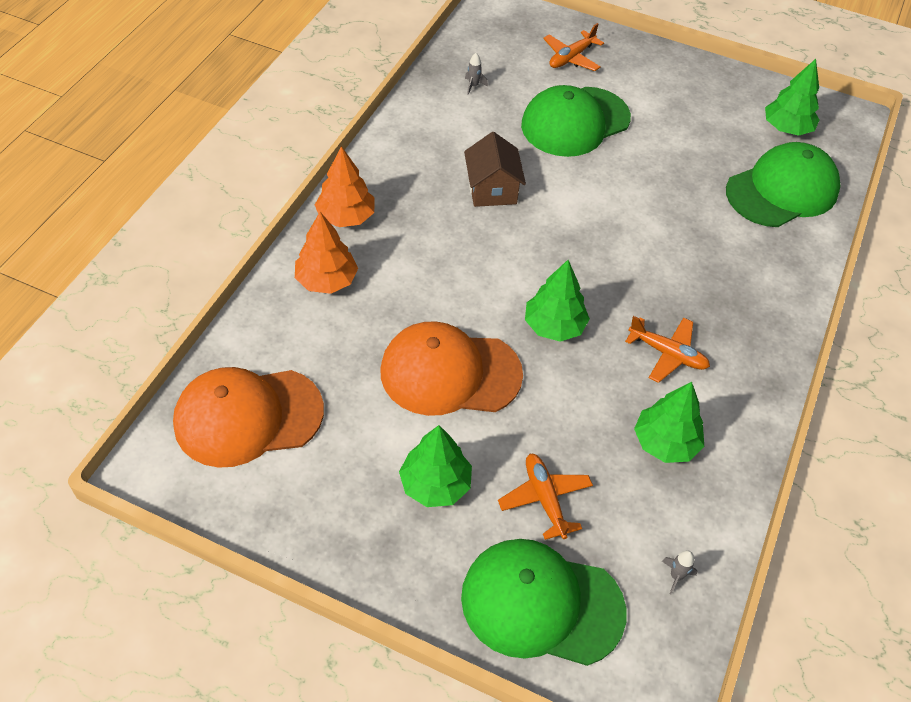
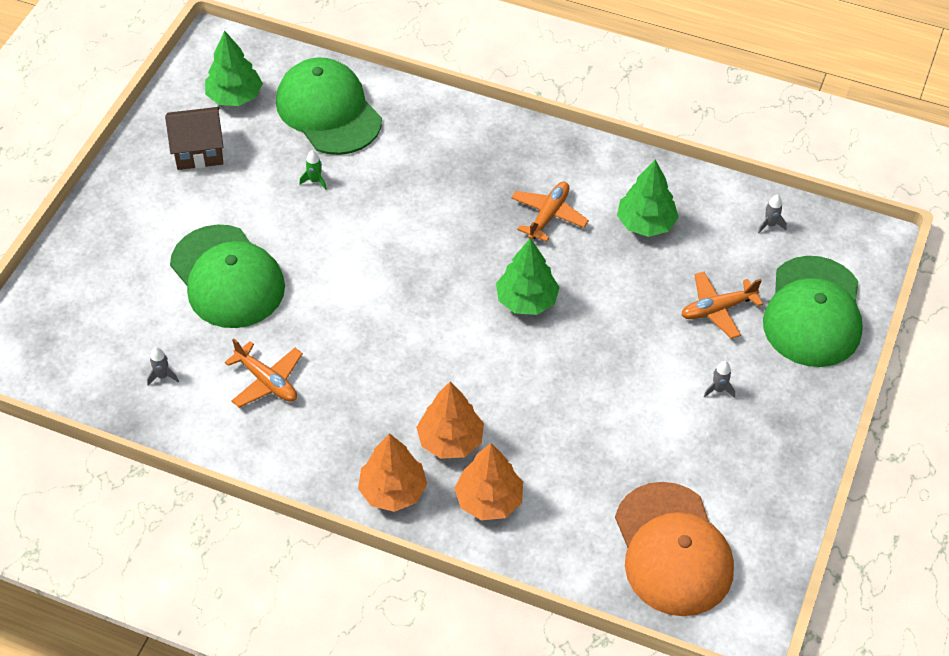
camera: 90 degrees left, 0 degrees up
orange cap [380,321,523,416] -> none
green tree [399,425,472,507] -> grey rocket [704,361,735,398]
brown house [464,132,526,207] -> brown house moved to [165,107,224,170]
orange plane [543,23,604,71] -> orange plane moved to [225,339,303,408]
none -> green rocket [299,150,327,190]
none -> orange tree [416,382,484,459]

